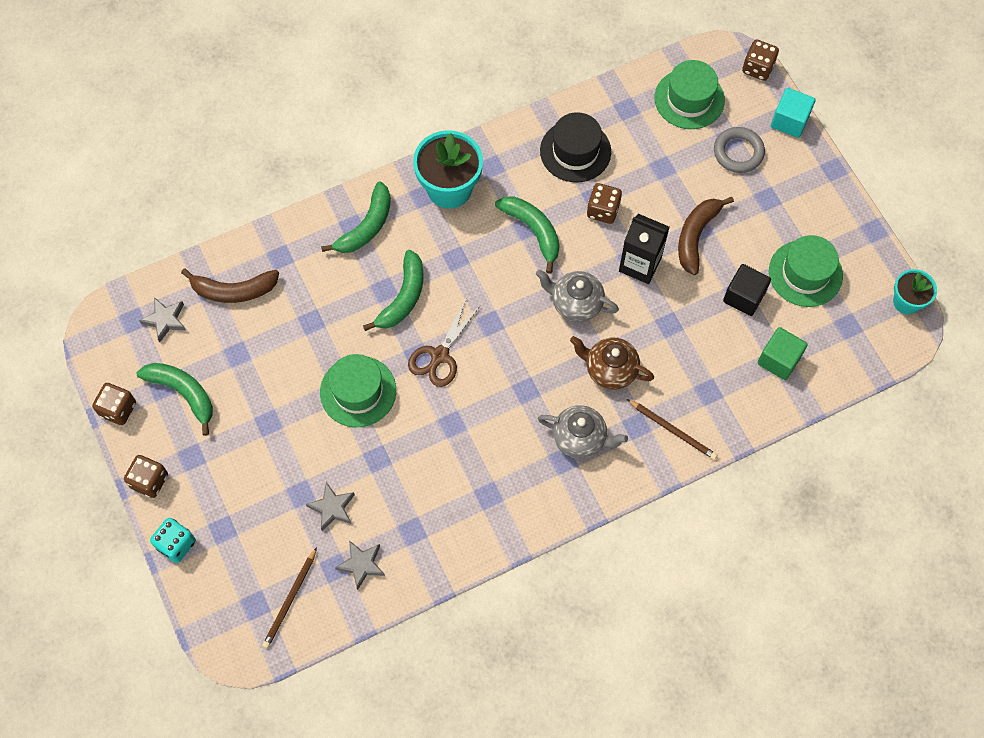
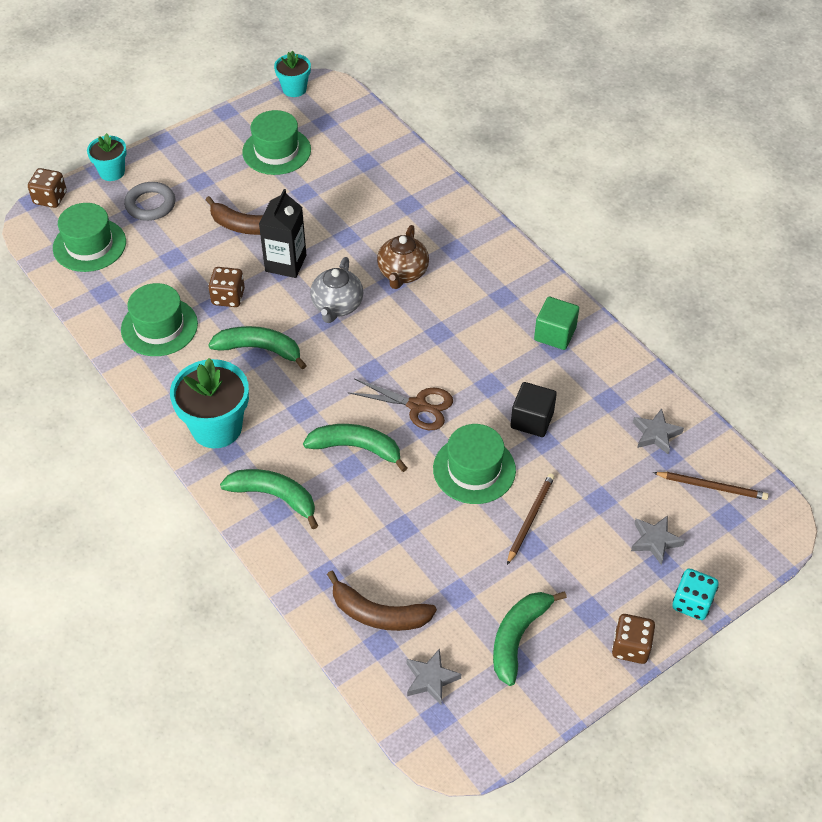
camera: 100 degrees left, 15 degrees down
brown dice [92,383,136,425] -> none
brown banana [181,268,279,303] -> brown banana turned 120 degrees clockwise [327,571,437,631]
grey star [306,482,355,531] -> grey star moved to [631,515,685,565]
green banana [495,196,560,274] -> green banana turned 60 degrees clockwise [208,326,307,370]
grey teapot [538,405,628,459] -> none
black hat [540,112,611,182] -> green hat [121,283,198,356]
brown pencil [627,399,717,460] -> brown pencil moved to [507,473,555,565]
black cube [723,264,771,316] -> black cube moved to [510,382,557,437]
green cube [758,327,808,380] -> green cube moved to [534,297,579,350]
turquoise cube [771,88,815,138] -> turquoise flower pot [87,133,127,181]

